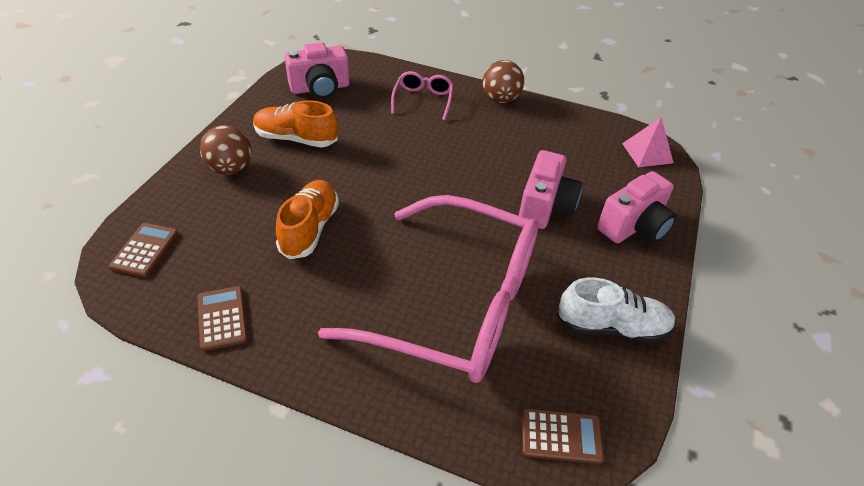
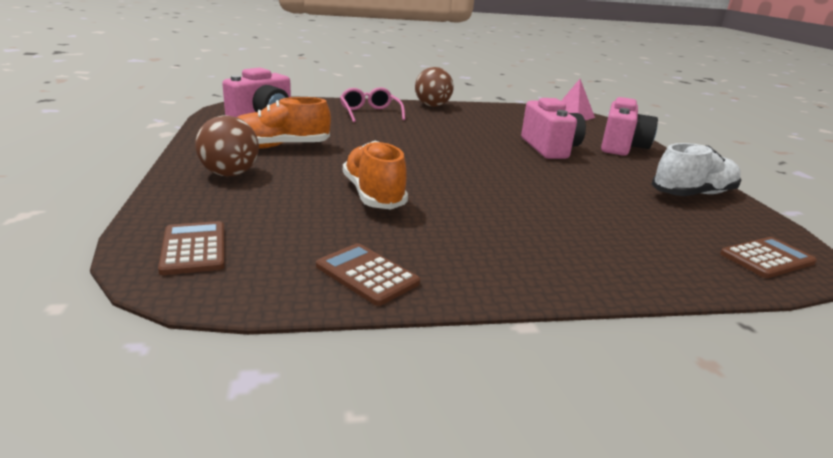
camera: 30 degrees left, 20 degrees down
pink glasses [318,195,538,383] -> none

